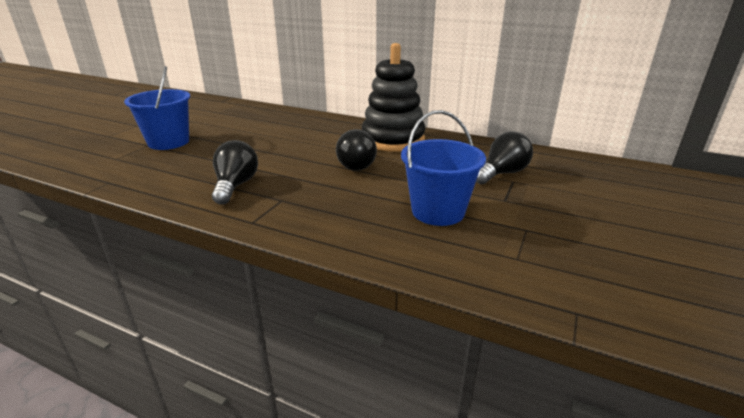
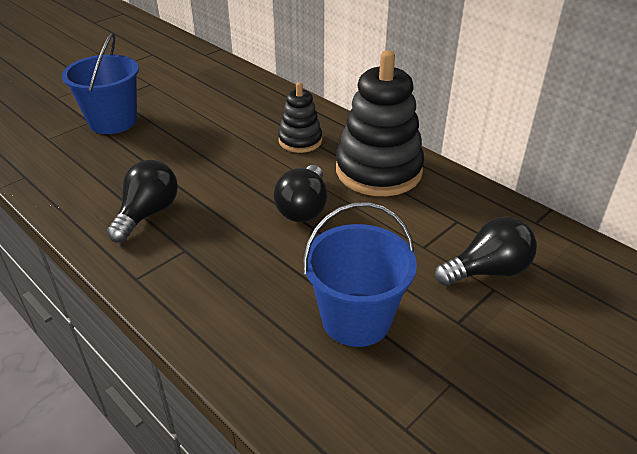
camera: 20 degrees right, 10 degrees up
none -> black stacking toy [278,82,322,153]

